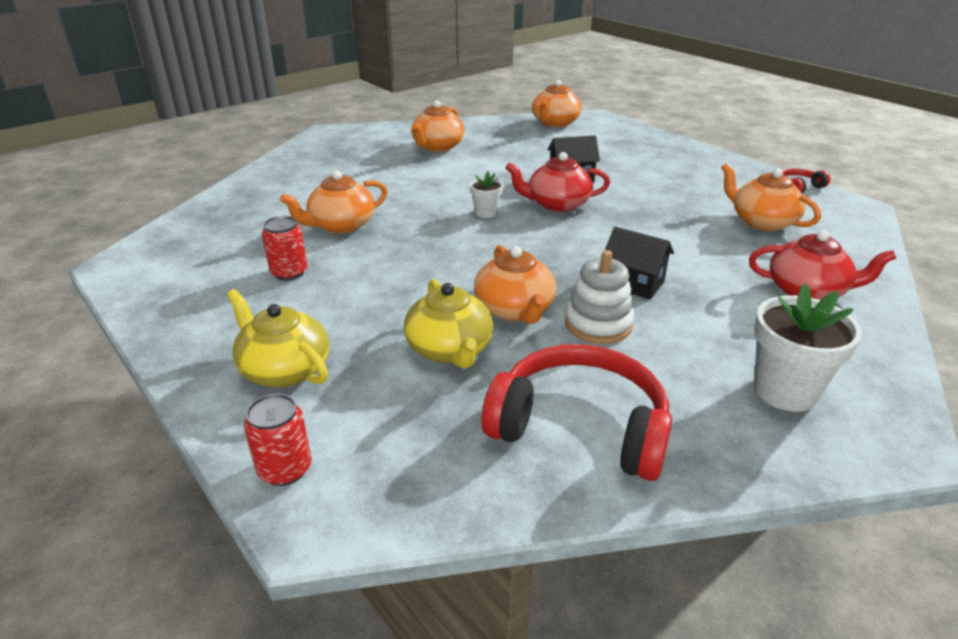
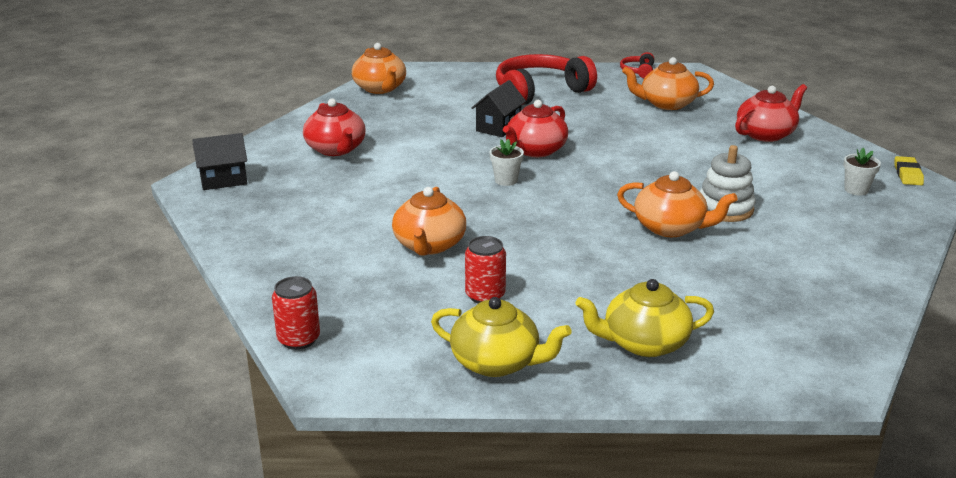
camera: 50 degrees left, 5 degrees down
red can [244,393,312,486] -> red can moved to [272,276,320,350]
yellow teapot [404,279,493,369] -> yellow teapot moved to [431,297,572,377]
orange teapot [411,101,465,152] -> red teapot [303,98,365,156]
red headphones [482,344,672,481] -> red headphones moved to [496,54,597,105]
black house [604,227,674,299] -> black house moved to [192,133,247,190]
white flower pot [754,283,862,412] -> white flower pot [843,148,881,196], size x0.54
none -> yellow eraser [894,156,924,185]

